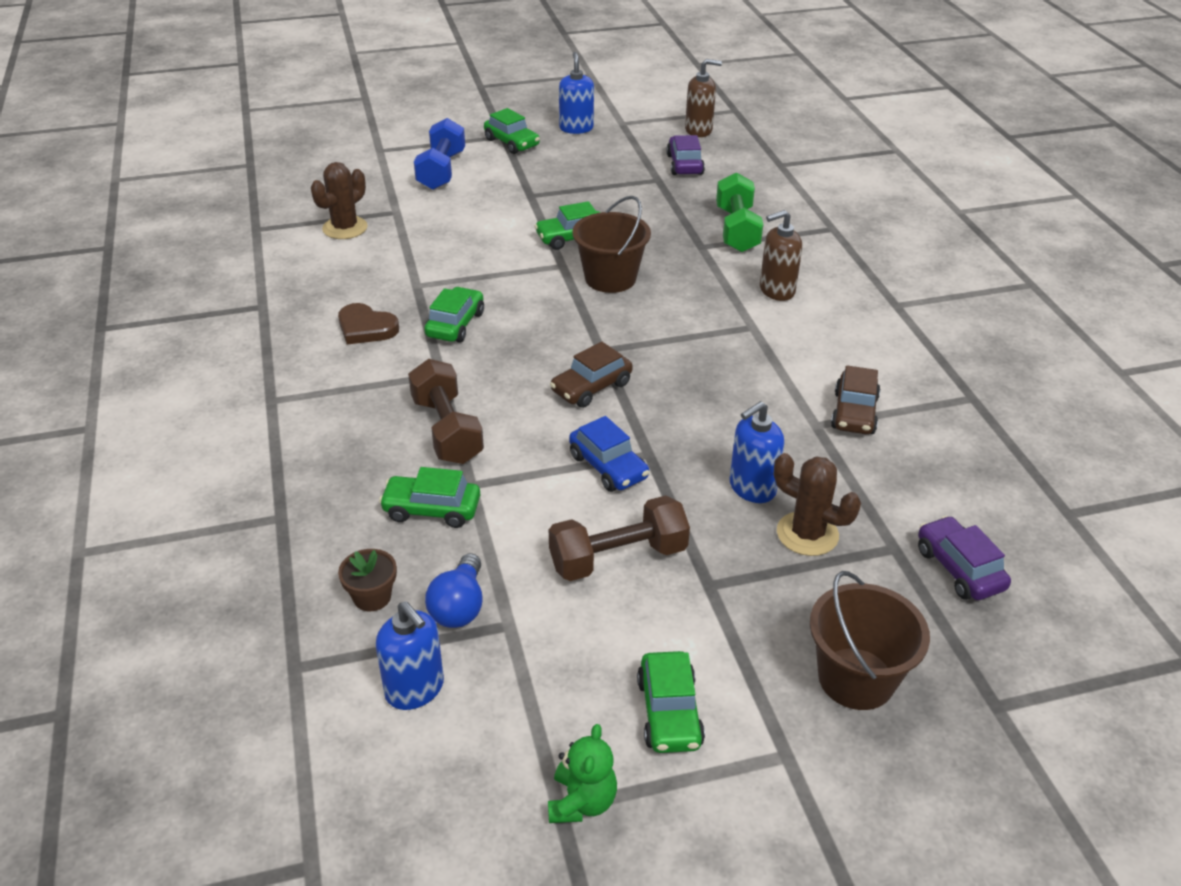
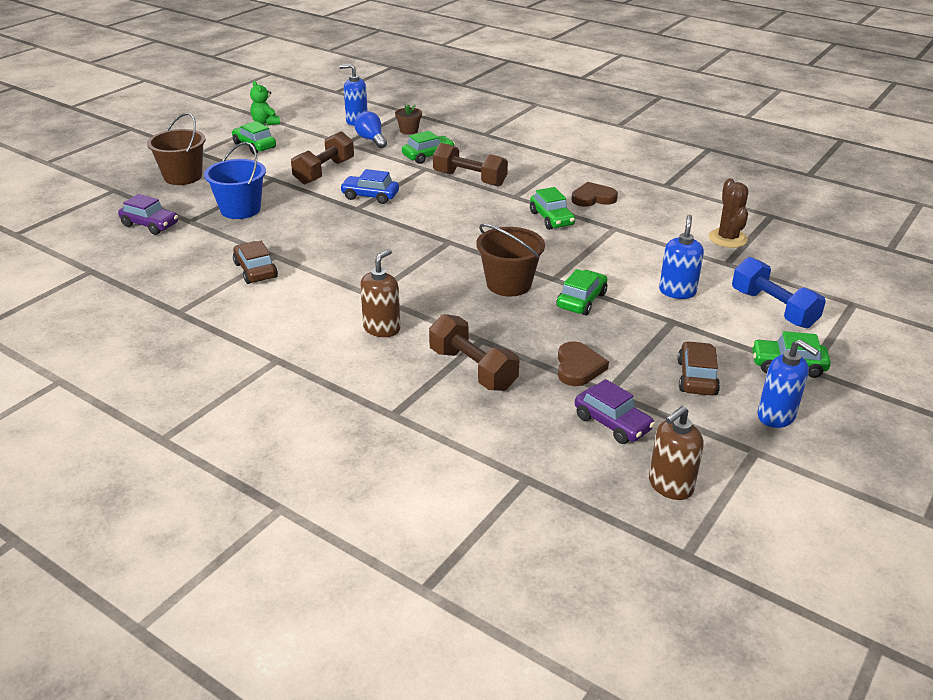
camera: 140 degrees right, 5 degrees down
brown car [550,342,633,408] -> brown car moved to [677,341,720,395]
green dumbbell [716,172,763,252] -> brown dumbbell [429,314,519,391]
blue soap dispenser [730,401,784,503] -> blue soap dispenser moved to [659,215,704,299]
brown cactus [774,453,861,556] -> blue bucket [204,142,266,219]
none -> brown heart [558,341,609,386]

